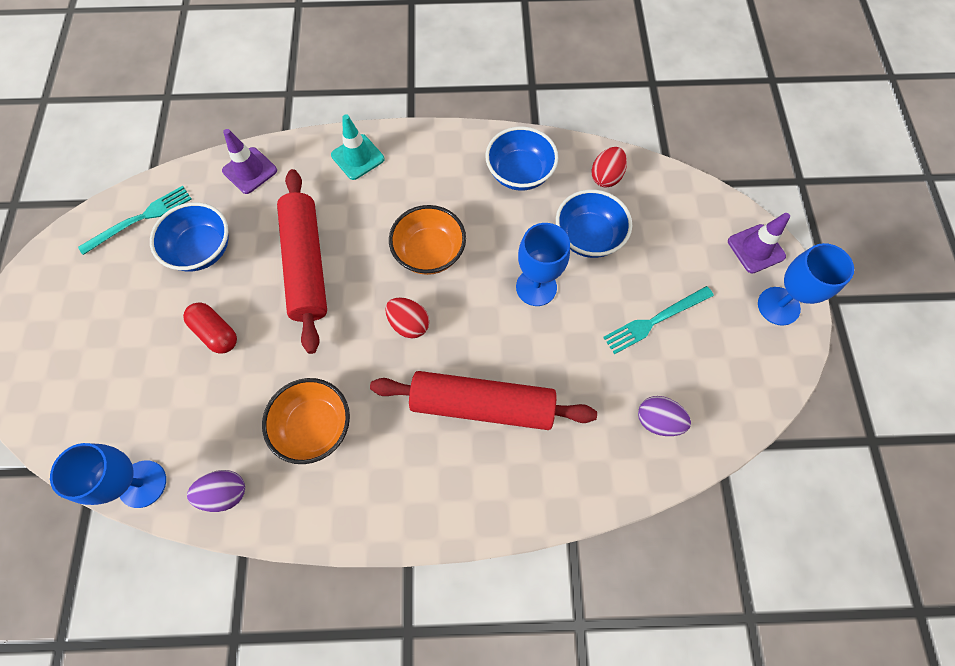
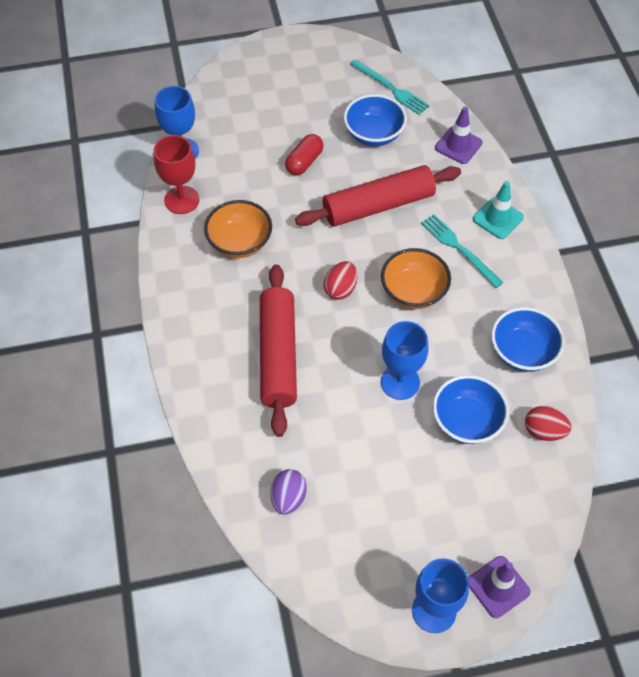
camera: 80 degrees right, 10 degrees down
purple egg [187,470,245,512] -> red goblet [154,135,199,214]
turquoise fork [603,286,714,354] -> turquoise fork moved to [421,214,504,288]

